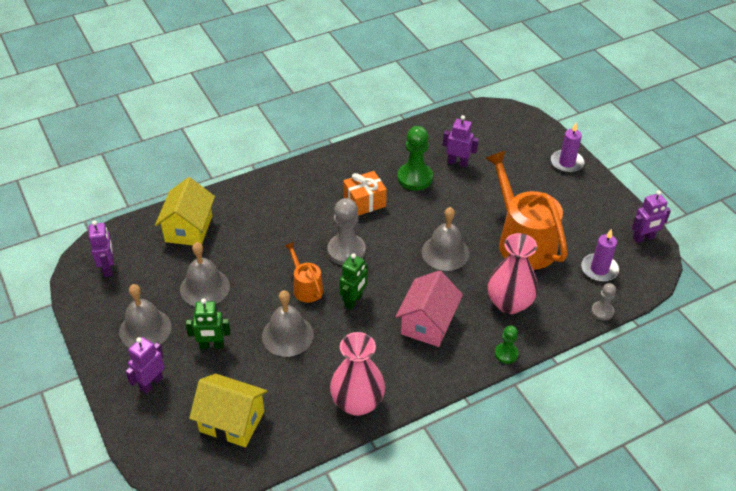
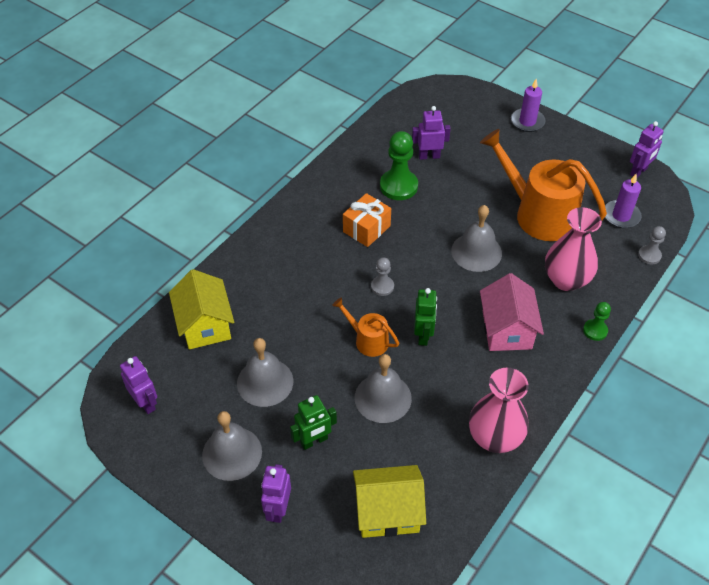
camera: 25 degrees left, 5 degrees up
grey pawn [327,198,366,265] -> grey pawn [371,257,394,296], size x0.55

